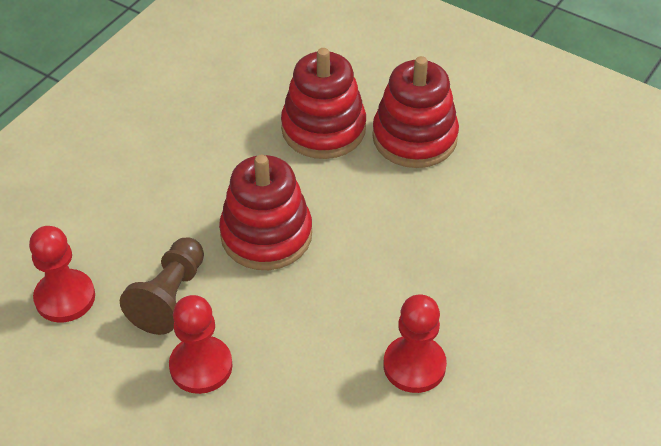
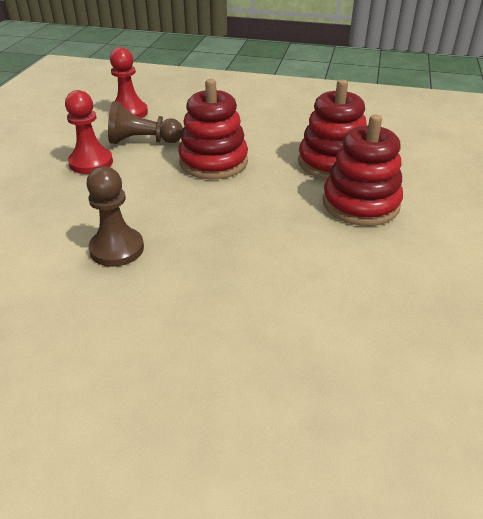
camera: 70 degrees right, 10 degrees down
red pawn [383,295,447,393] -> brown pawn [86,166,144,267]

